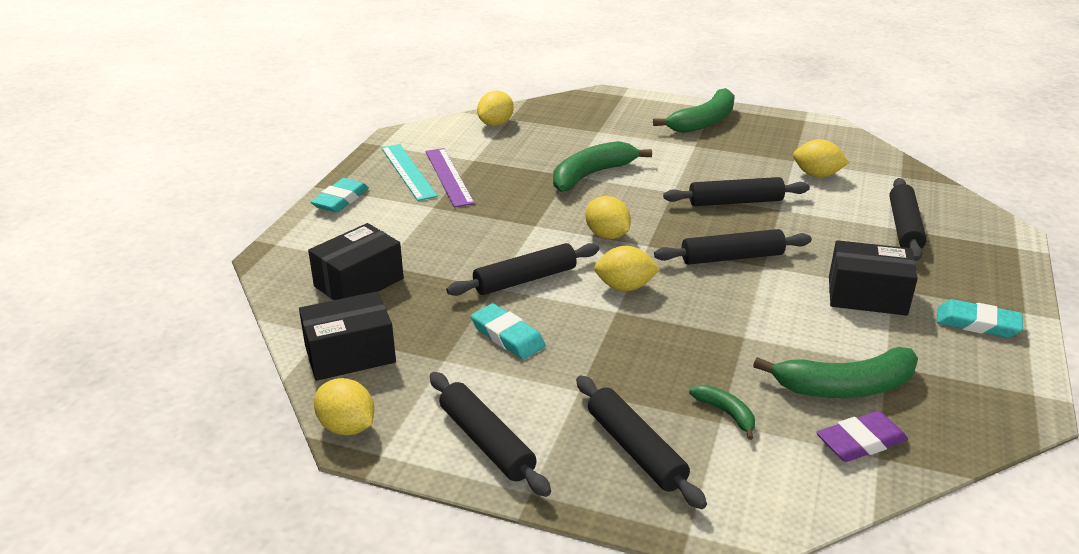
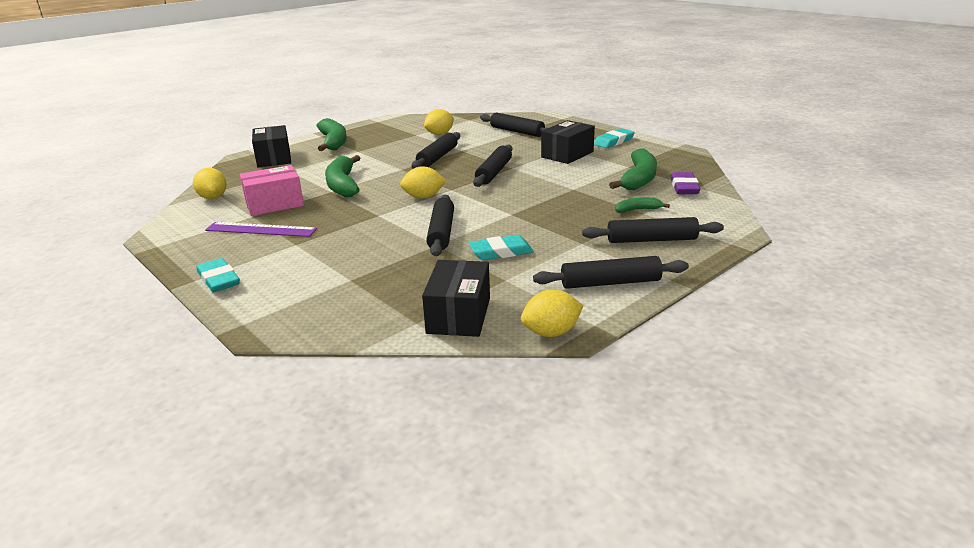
camera: 60 degrees left, 5 degrees down
black box [308,223,404,300] -> black box moved to [252,125,291,167]
turquoise ruler [381,144,438,201] -> none
yellow lemon [594,246,660,291] -> none
none -> pink box [240,165,304,216]

